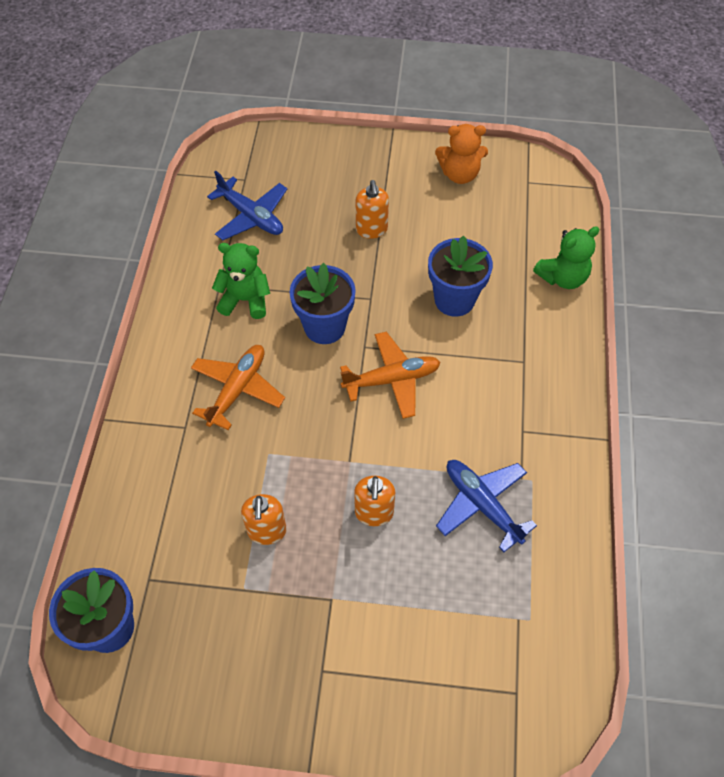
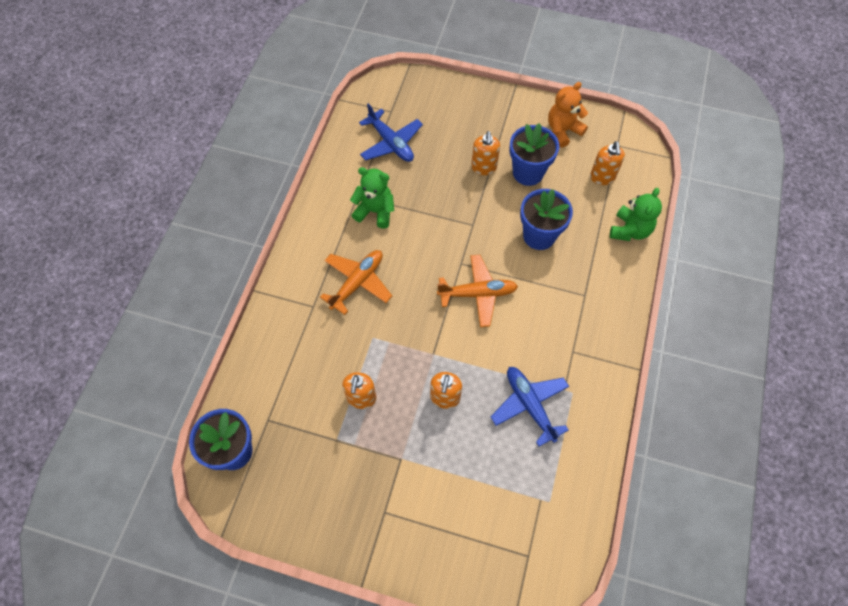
camera: 10 degrees right, 5 degrees up
blue flower pot [290,263,356,344] -> blue flower pot moved to [509,123,559,186]
orange teddy bear [435,124,488,184] -> orange teddy bear turned 135 degrees clockwise [548,82,588,148]
green teddy bear [533,226,600,289] -> green teddy bear turned 45 degrees counterclockwise [610,188,662,241]
none -> orange soap dispenser [590,141,625,185]

